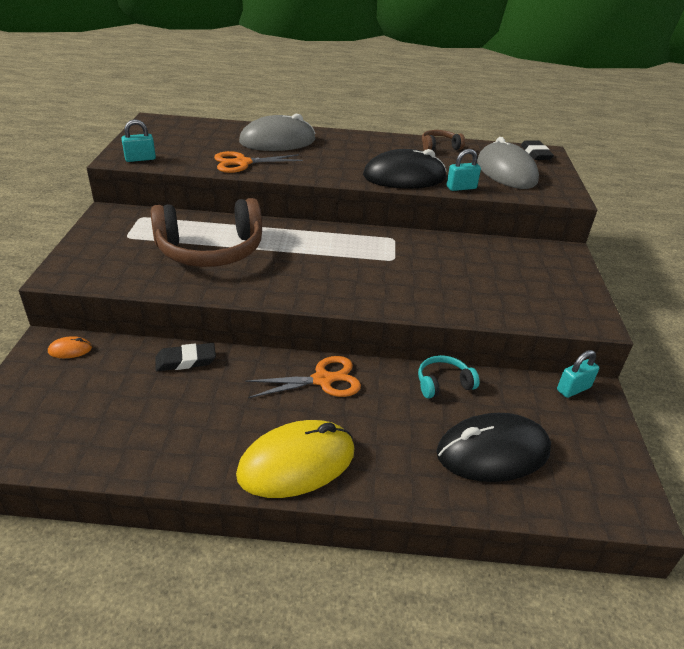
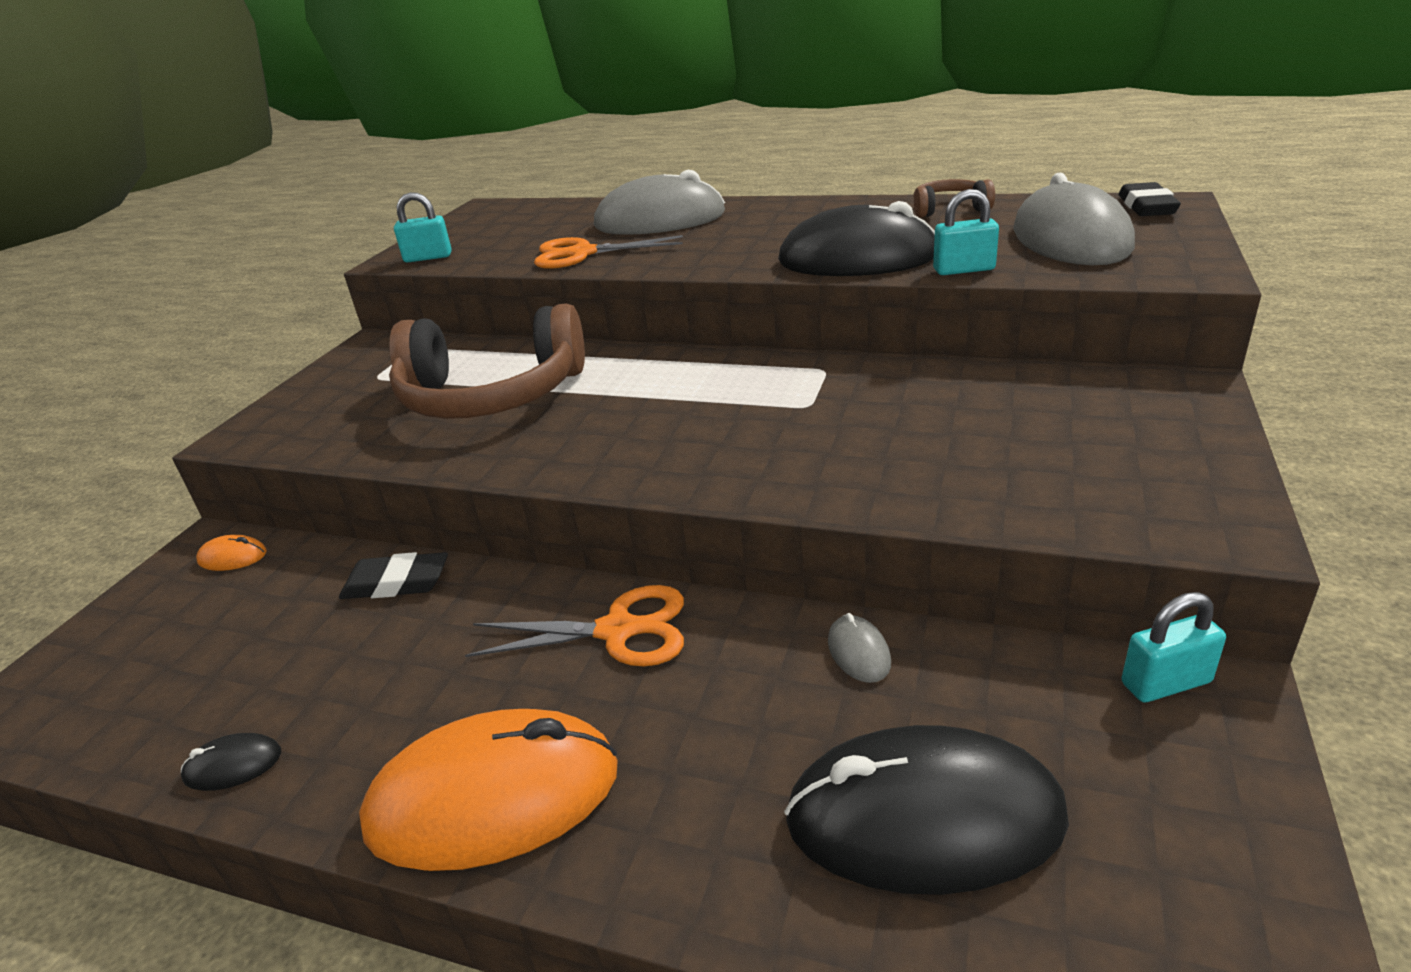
camera: 20 degrees right, 5 degrees down
yellow mouse [236,420,355,498] -> orange mouse [359,709,618,871]
turquoise headphones [418,355,479,399] -> grey mouse [828,613,891,683]
none -> black mouse [181,733,281,791]

